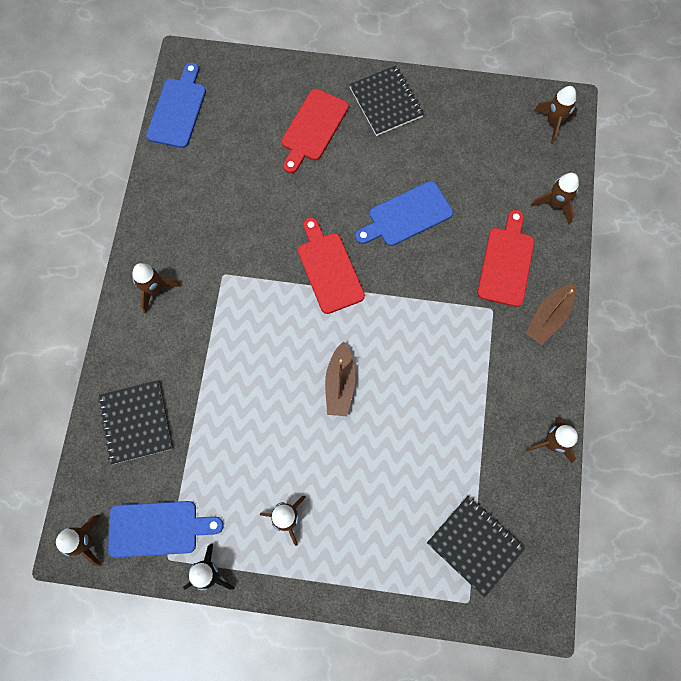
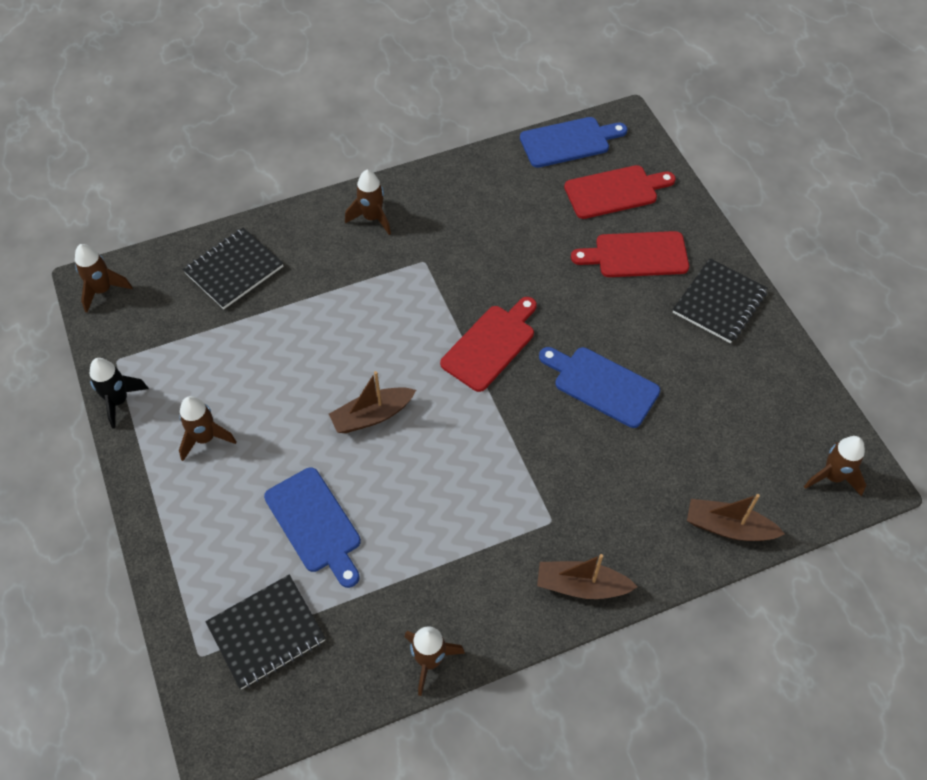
camera: 60 degrees right, 15 degrees down
blue cutting board [108,501,224,557] -> blue cutting board moved to [264,467,361,588]
black notebook [427,496,525,597] -> black notebook turned 45 degrees clockwise [206,575,326,689]
red cutting board [477,210,534,307] -> red cutting board moved to [564,165,676,219]
brown rocket [531,173,579,224] -> brown boat [687,494,785,541]

